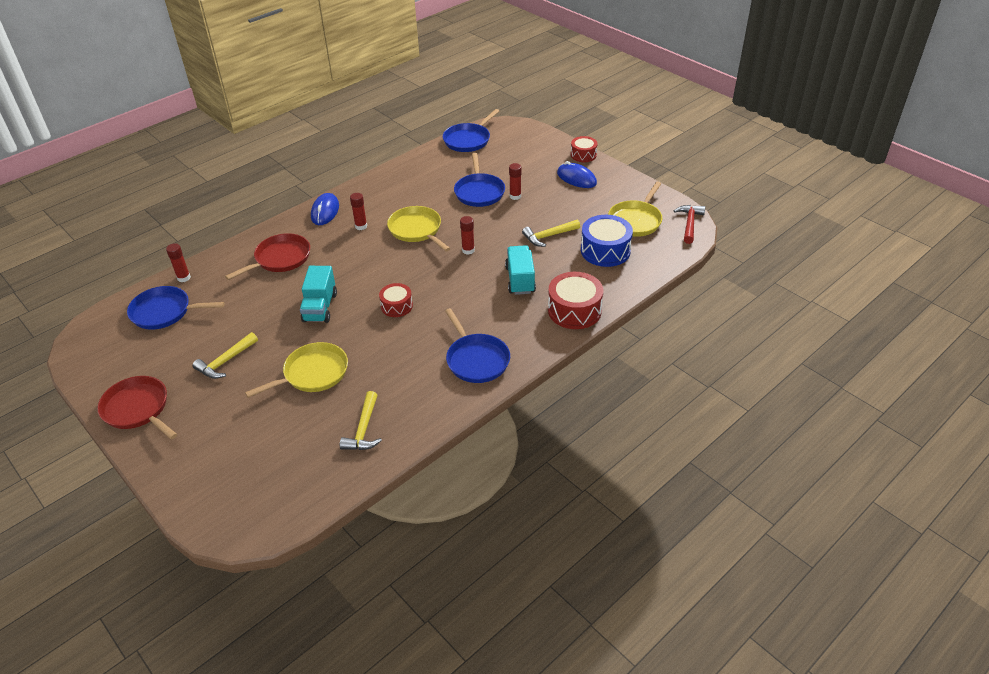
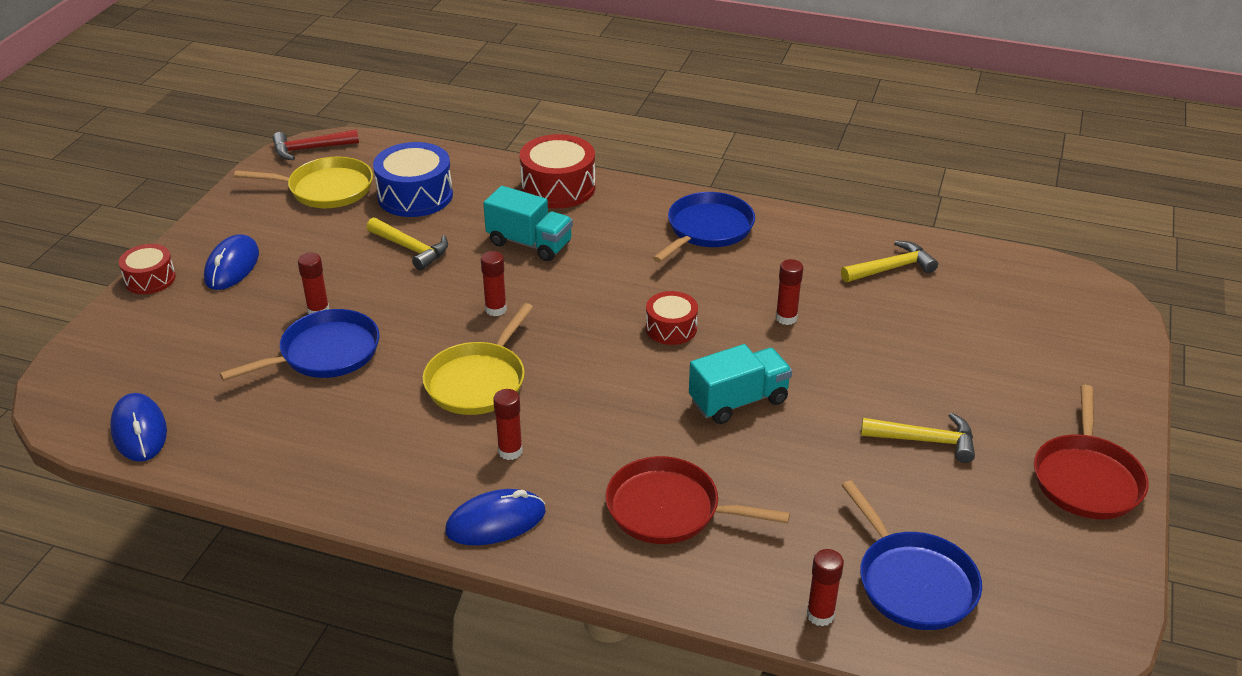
camera: 120 degrees left, 5 degrees down
yellow pan [245,342,348,398] -> none
blue pan [443,109,499,152] -> blue mouse [110,393,167,462]
turquoise truck [505,245,536,295] -> turquoise truck turned 120 degrees counterclockwise [483,186,573,261]
none -> red glue stick [776,259,803,325]

